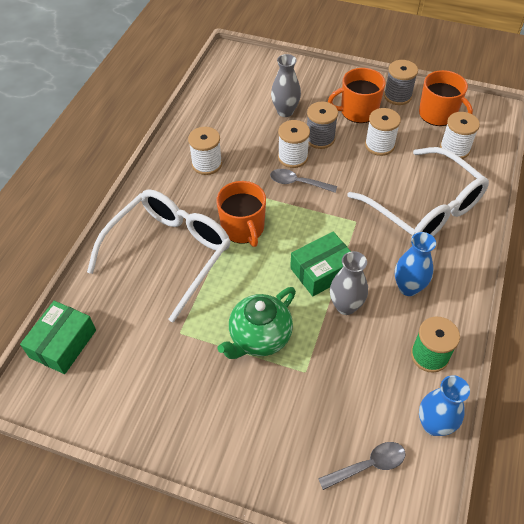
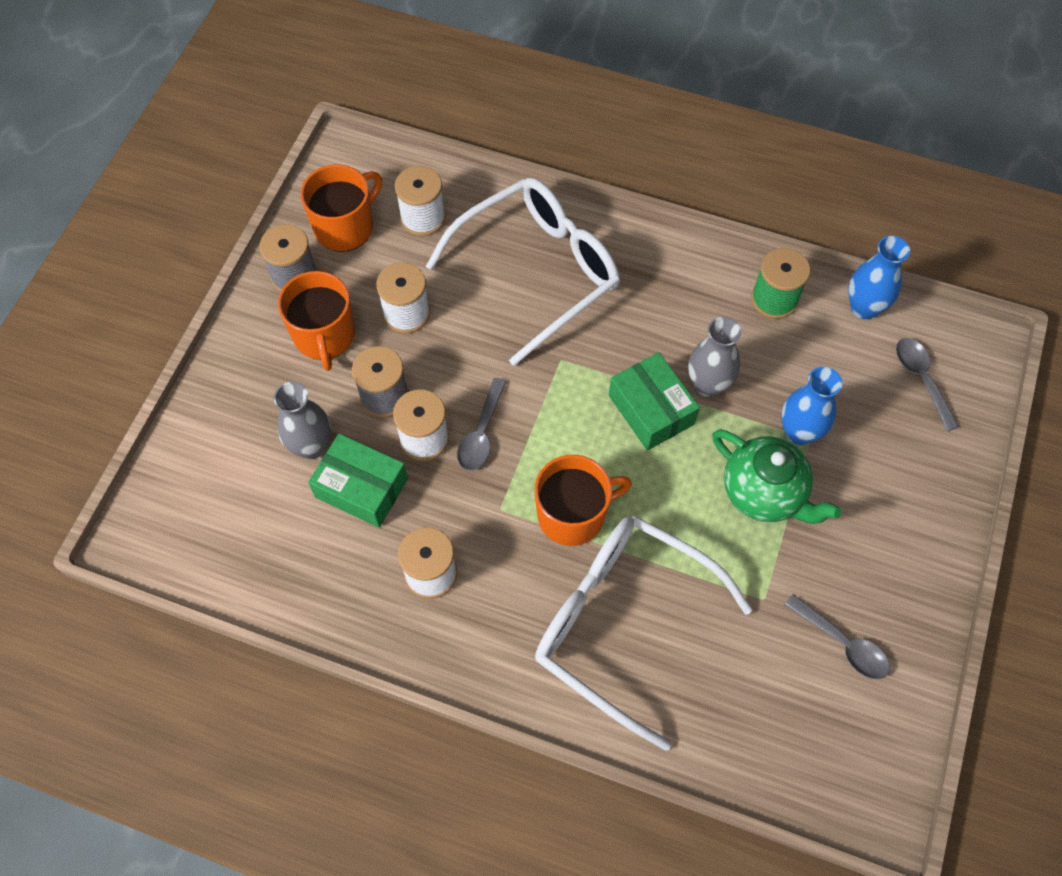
camera: 90 degrees left, 10 degrees up
green box [20,301,96,374] -> green box moved to [308,434,408,528]
blue vase [395,232,436,296] -> blue vase moved to [781,367,842,445]
none -> grey spoon [785,594,890,679]

